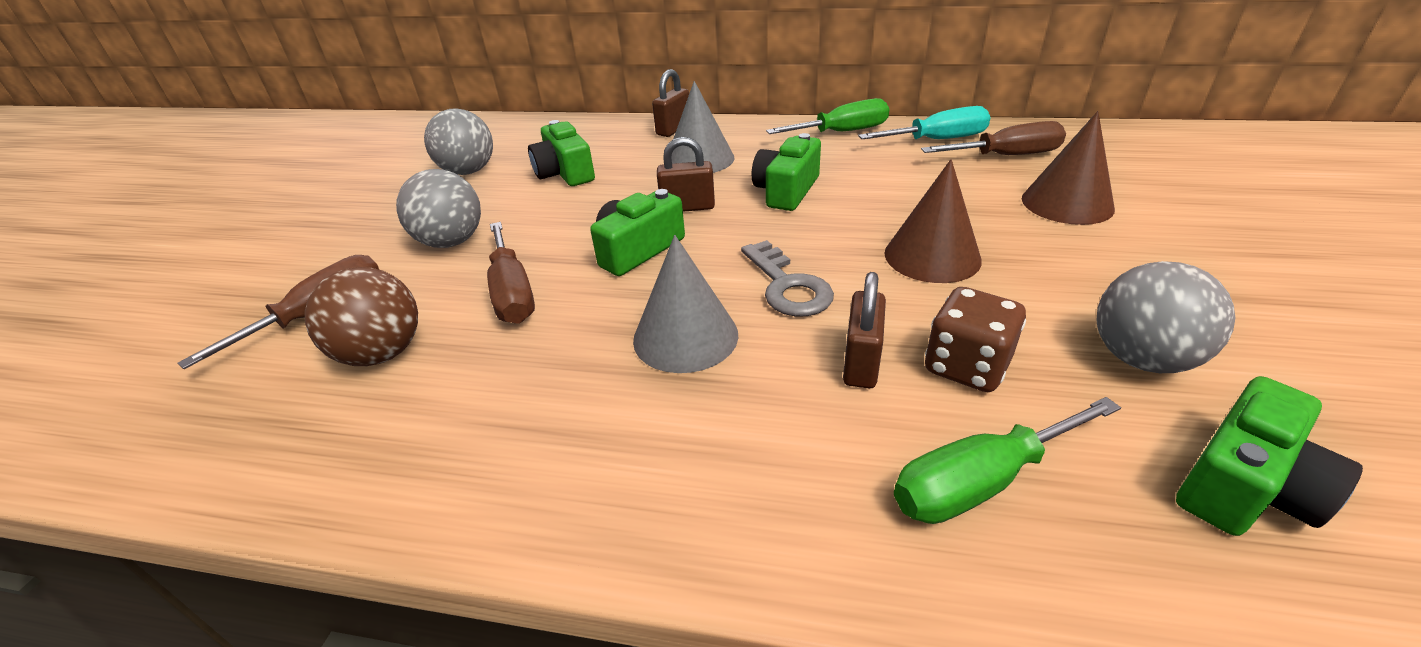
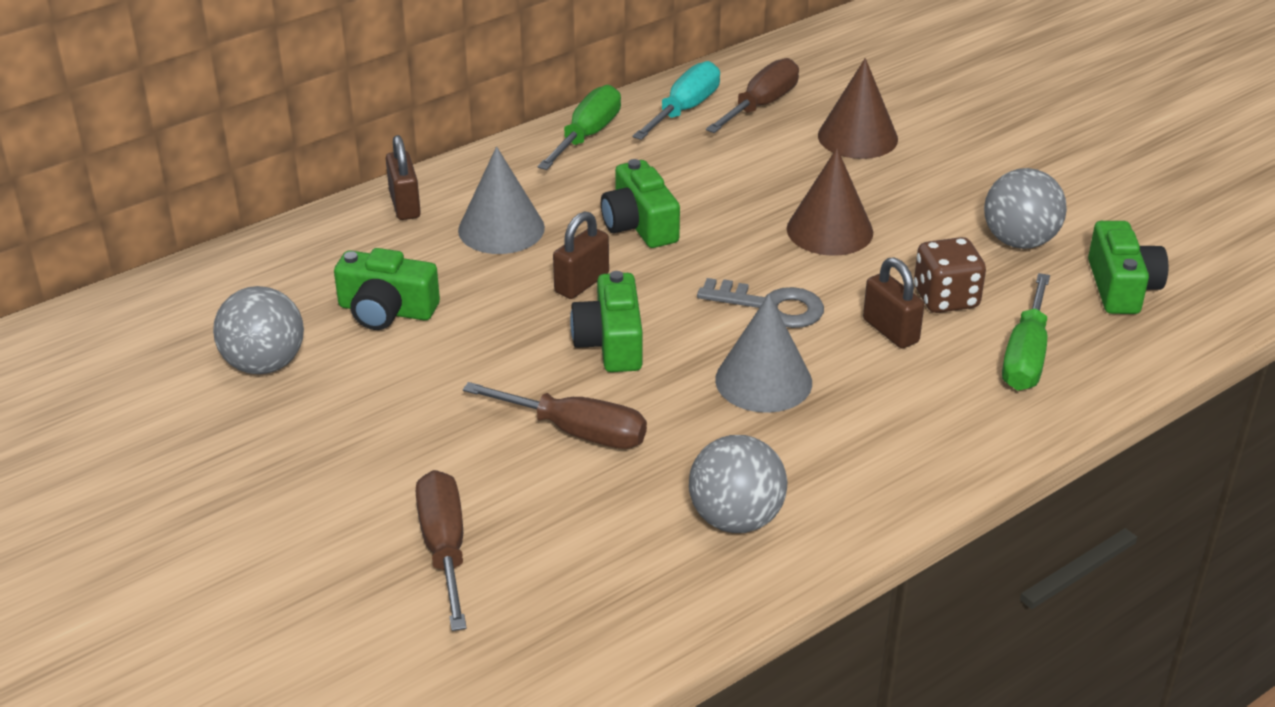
camera: 50 degrees left, 0 degrees up
brown ball [305,267,418,366] -> none
grey ball [396,169,481,248] -> grey ball moved to [689,435,787,533]

